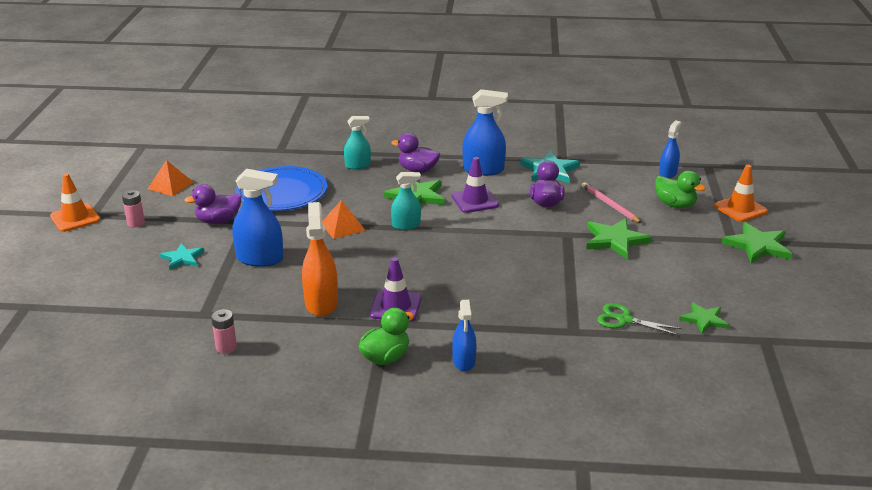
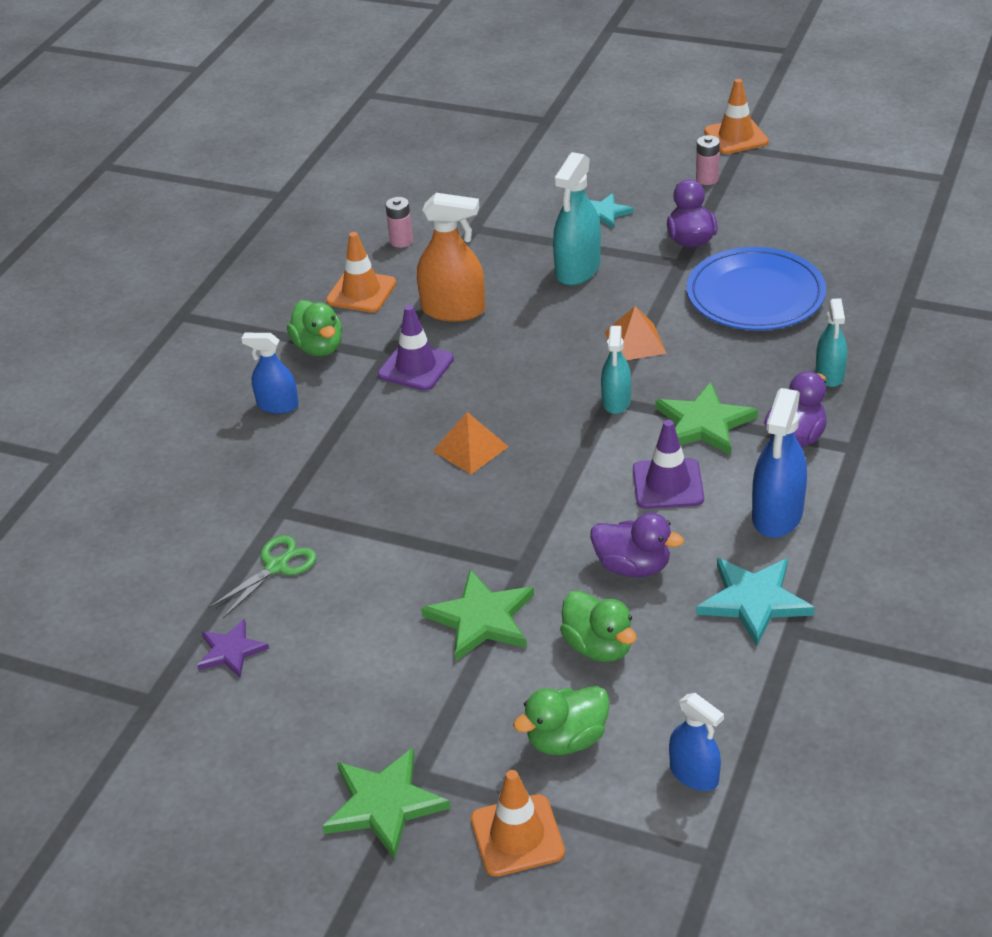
camera: 110 degrees right, 10 degrees up
orange pyramid [148,160,194,196] -> orange pyramid moved to [433,412,509,474]
blue spray bottle [232,169,283,267] -> turquoise spray bottle [553,152,601,285]
pink pencil [582,182,642,223] -> green duck [560,590,637,662]
green star [679,302,729,334] -> purple star [197,619,269,677]
none -> orange traffic cone [326,232,396,312]

